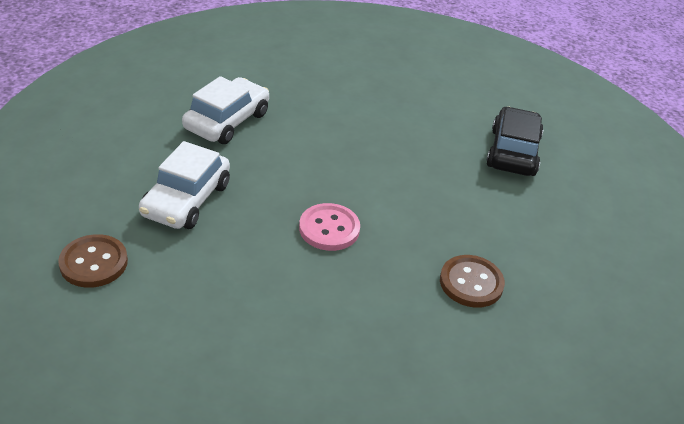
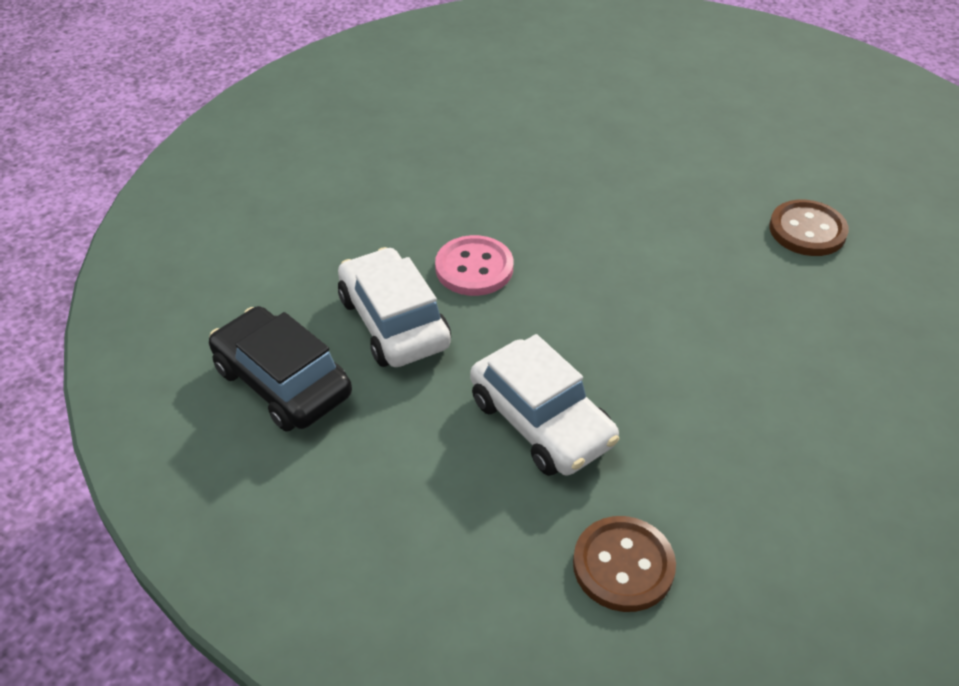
camera: 55 degrees left, 5 degrees up
pink button [299,203,360,251] -> pink button moved to [435,235,513,296]
black car [486,106,543,176] -> black car moved to [209,306,352,432]

